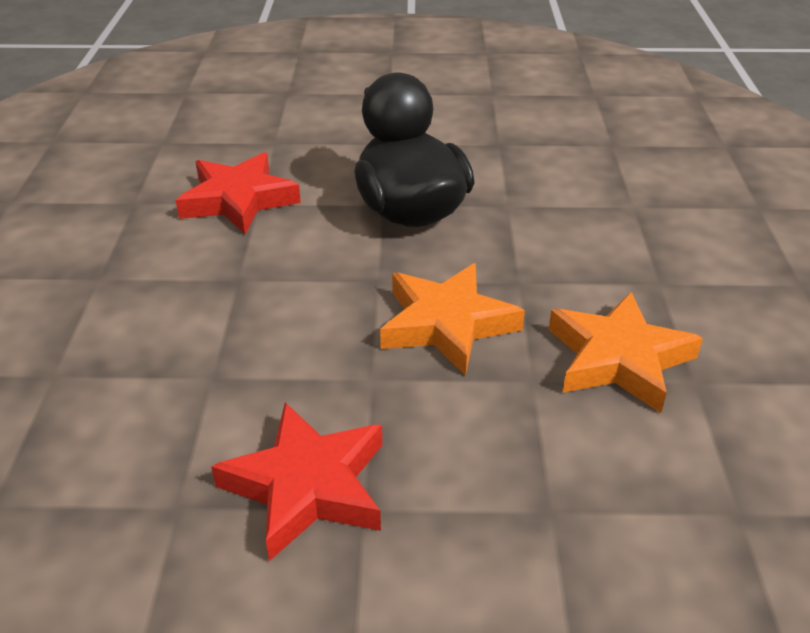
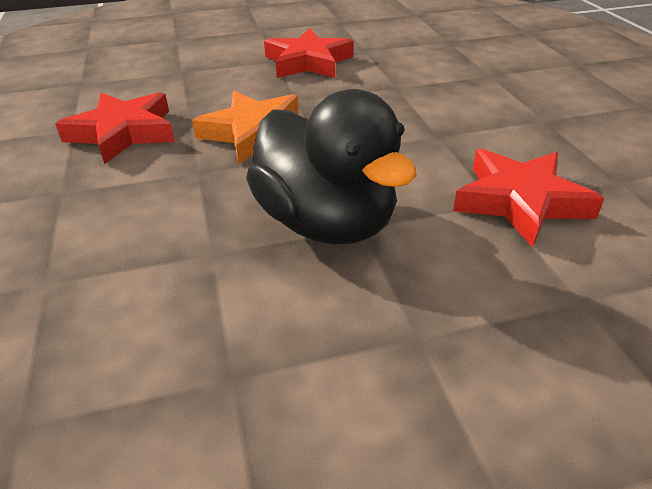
camera: 165 degrees right, 0 degrees up
orange star [548,292,703,413] -> red star [55,92,175,164]

